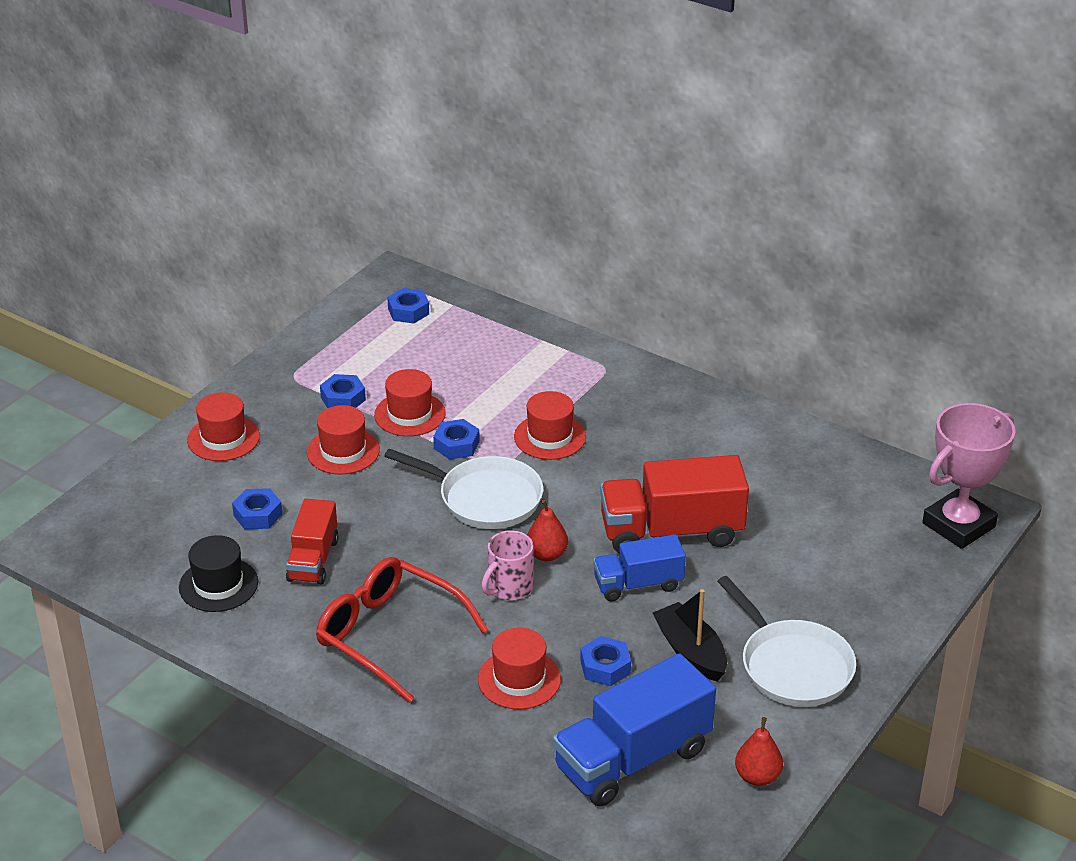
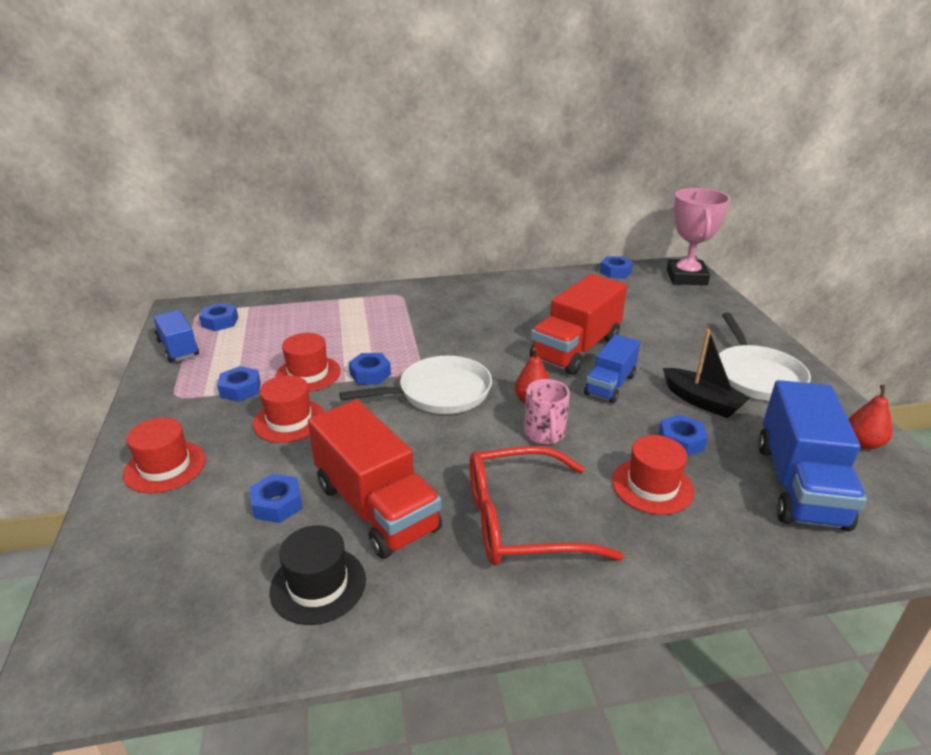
camera: 45 degrees left, 5 degrees down
red truck [286,499,339,585] -> red truck [308,400,442,559], size x1.66
red hat [514,391,586,460] -> none
black boat [653,589,727,682] -> black boat turned 150 degrees counterclockwise [663,329,750,418]
white pan [717,576,856,707] -> white pan turned 75 degrees clockwise [719,313,811,401]
none -> blue truck [152,310,199,362]
none -> blue nut [600,256,633,278]

